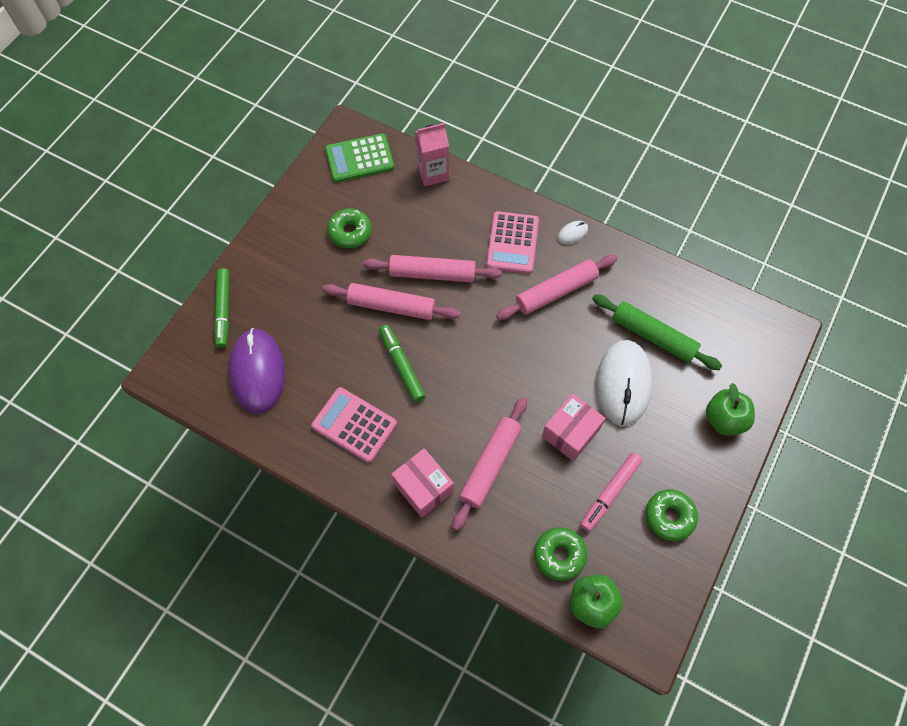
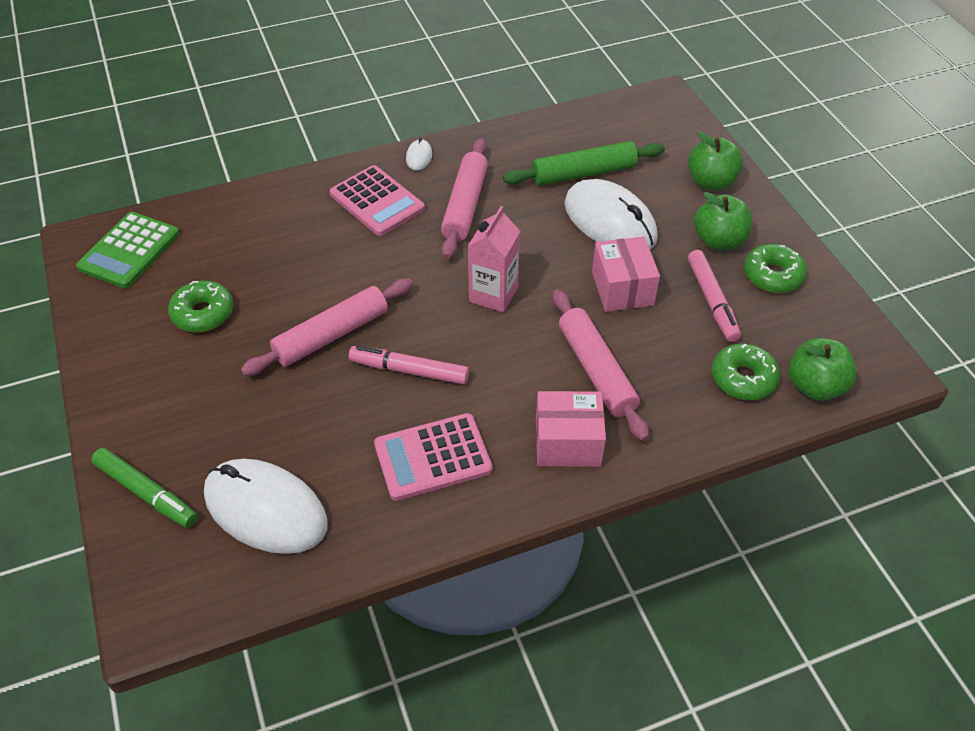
camera: 50 degrees left, 15 degrees down
purple mouse [229,328,285,414] -> white mouse [204,459,328,554]
pink rolling pin [363,255,502,282] -> none
green marker [379,325,426,402] -> pink marker [349,346,469,385]
pink carton [415,123,449,187] -> pink carton moved to [468,206,520,313]
none -> green apple [694,192,752,250]

